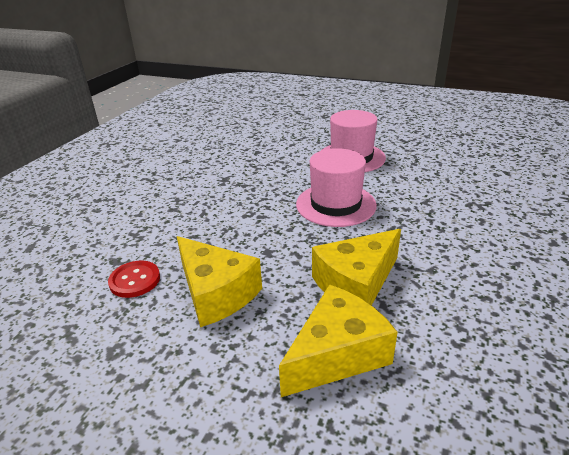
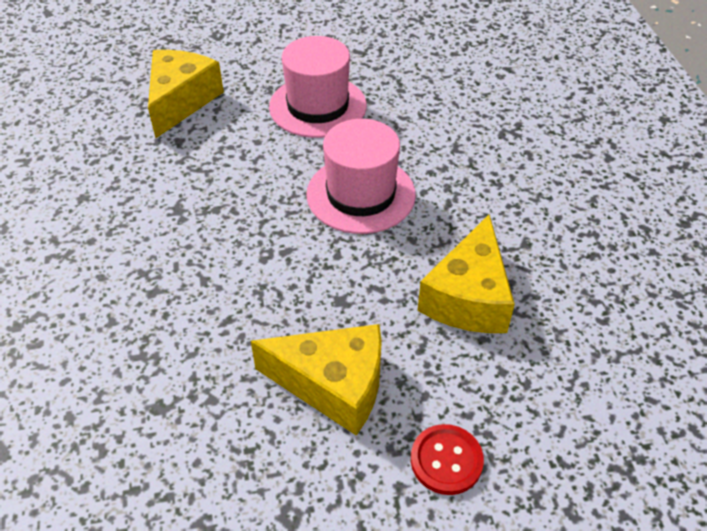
camera: 35 degrees left, 15 degrees up
red button [108,260,160,298] -> red button moved to [411,424,484,495]
yellow cheese [279,284,398,397] -> yellow cheese moved to [148,50,224,138]

